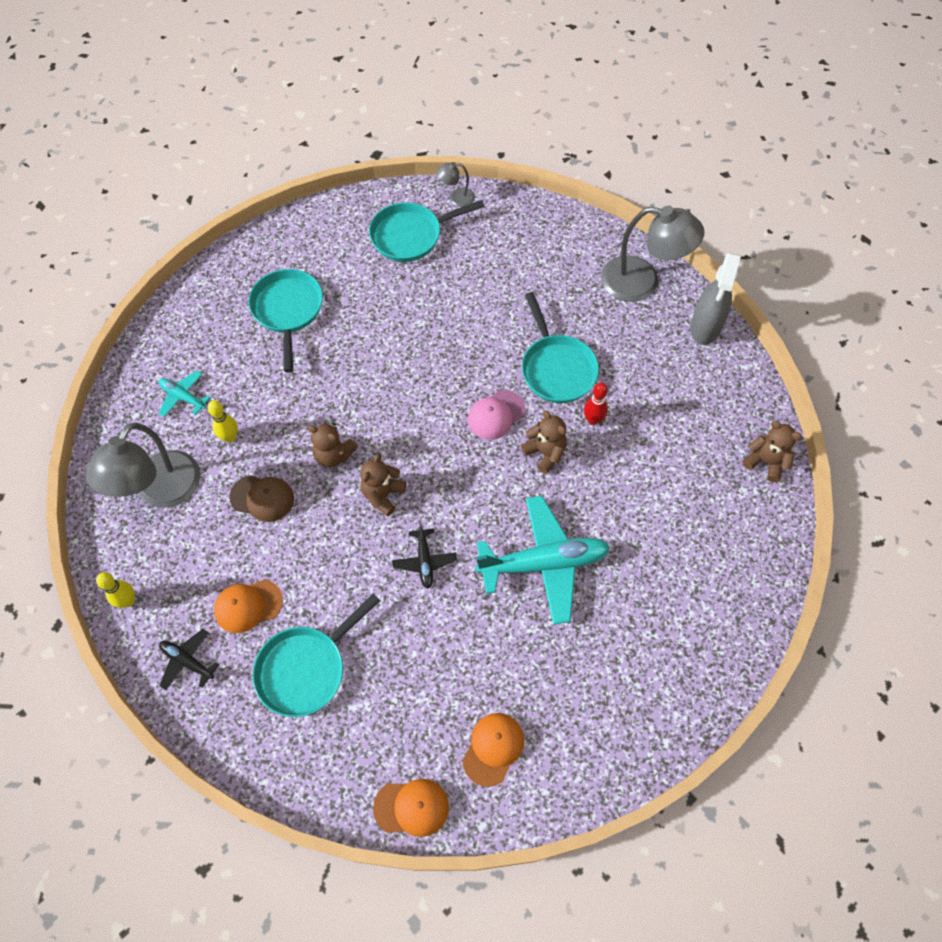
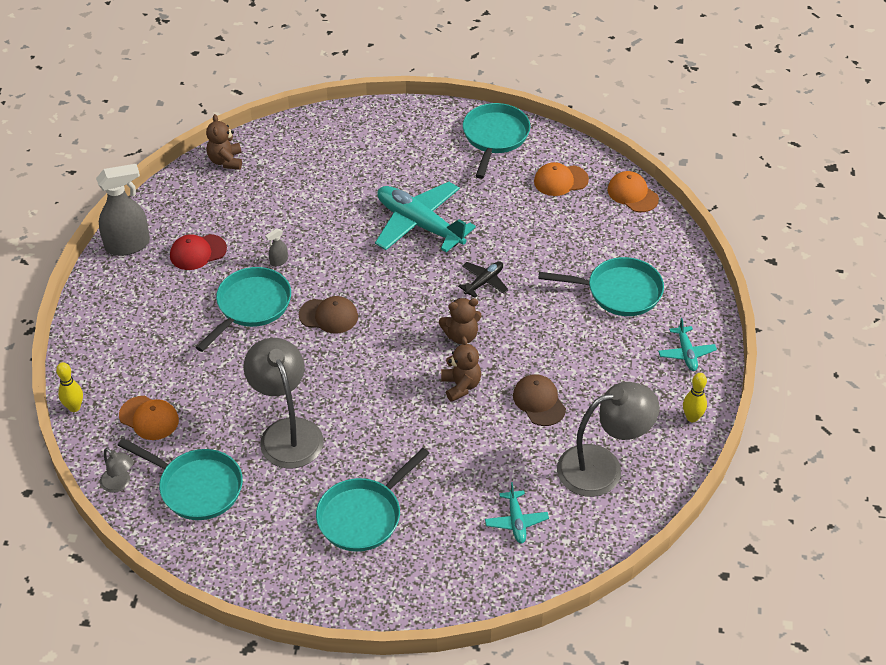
camera: 130 degrees left, 15 degrees down
black plane [159,629,219,690] -> turquoise plane [658,318,717,371]
yellow bowling pin [208,400,238,442] -> yellow bowling pin moved to [56,362,83,412]
orange cap [214,579,283,633] -> orange cap moved to [119,396,179,440]
pink cap [468,390,525,440] -> brown cap [299,296,358,334]
brown teddy bear [521,410,567,474] -> none
red bowling pin [584,382,608,425] -> grey spray bottle [265,228,288,267]
grey lamp [601,206,705,302] -> grey lamp moved to [244,338,324,468]
none -> red cap [170,234,227,270]
none -> turquoise pan [463,103,530,179]

